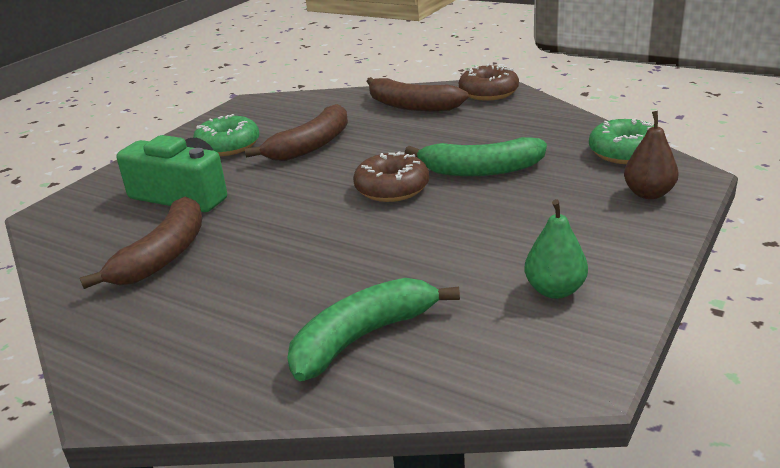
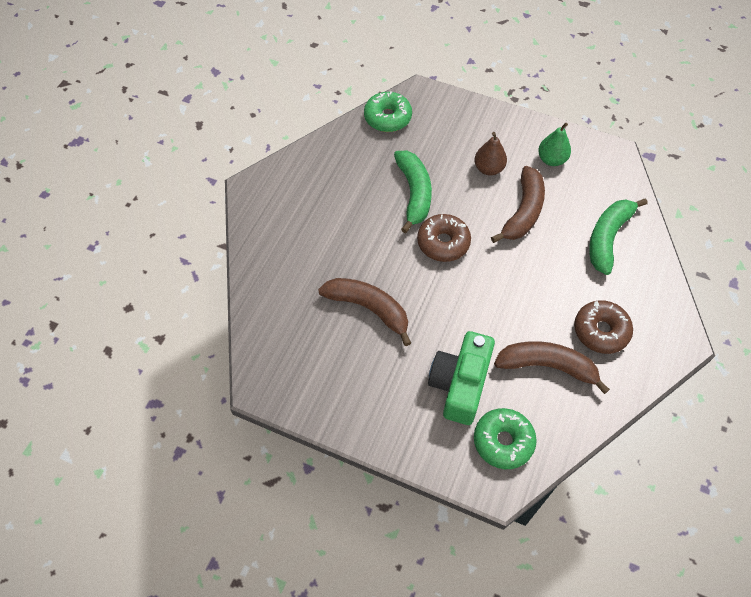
camera: 100 degrees left, 30 degrees up
green donut [193,114,259,156] -> green donut moved to [474,408,537,469]
green banana [287,278,460,381] -> green banana turned 75 degrees clockwise [589,198,647,275]
brown banana [366,77,468,111] -> brown banana moved to [491,166,545,243]
brown donut [459,64,519,101] -> brown donut moved to [574,300,633,354]
brown pear [624,111,679,199] -> brown pear moved to [474,132,507,175]

